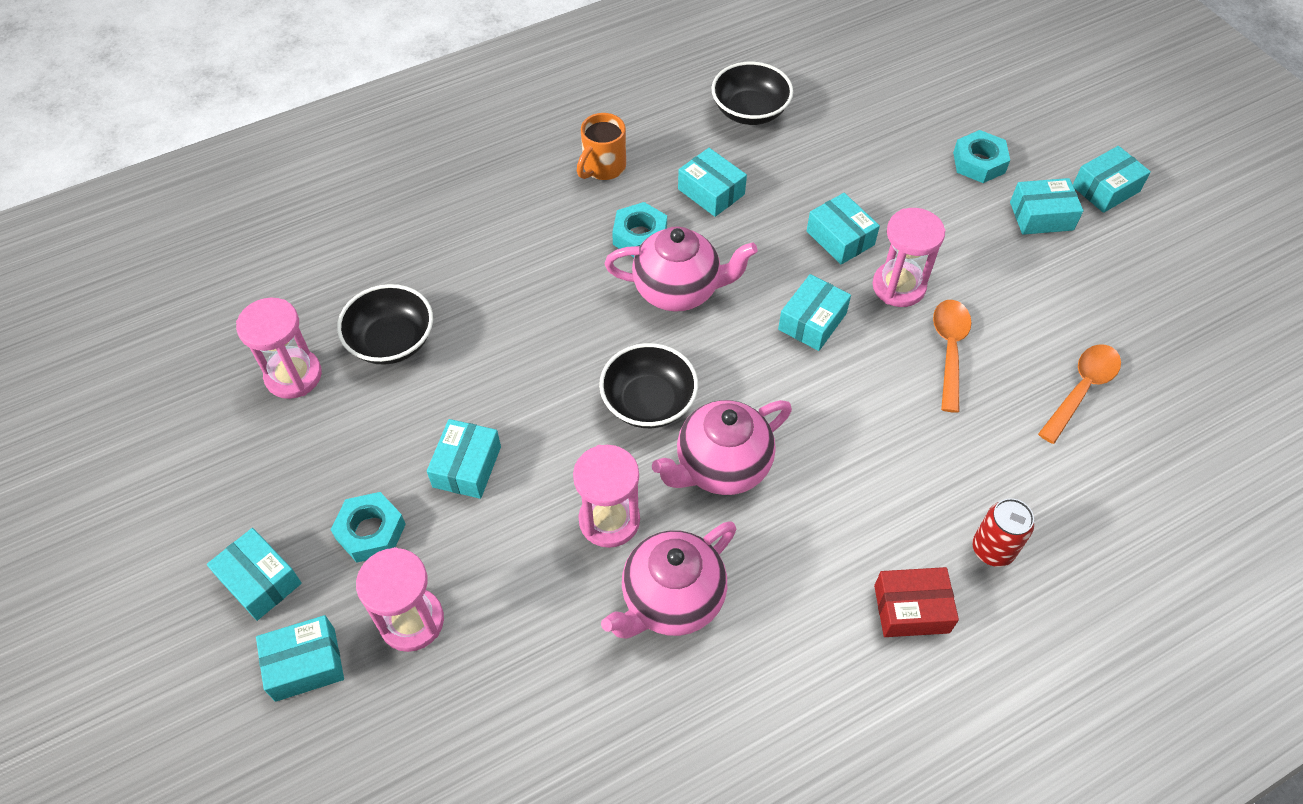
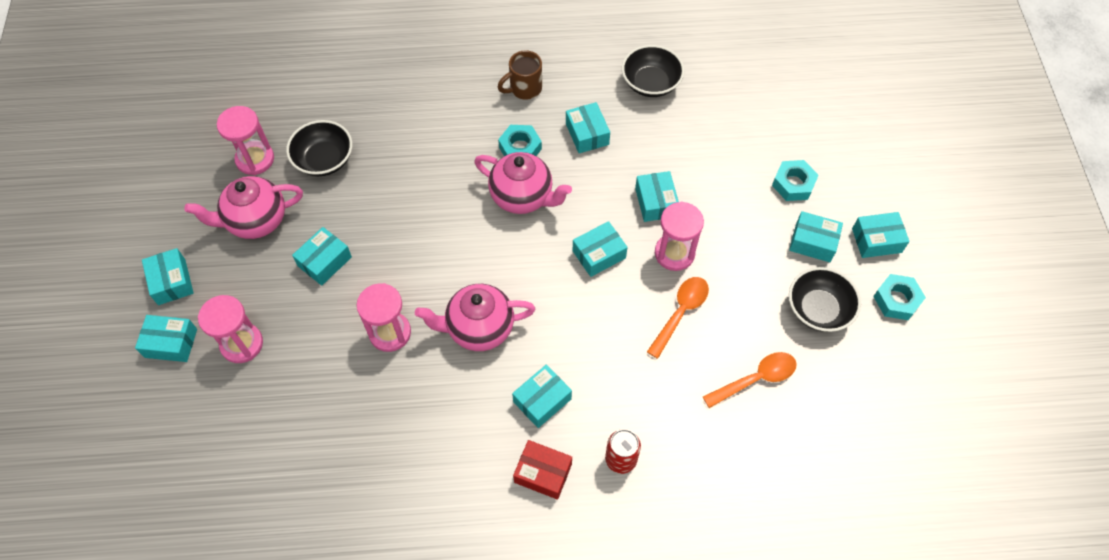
camera: 25 degrees right, 5 degrees up
turquoise nut [331,492,406,563] -> turquoise nut moved to [873,274,926,320]
orange mug [577,113,626,180] -> brown mug [497,50,542,100]
black bowl [599,343,698,428] -> black bowl moved to [789,267,861,332]
pink teapot [601,521,736,639] -> pink teapot moved to [184,176,303,239]
none -> turquoise box [512,365,572,428]

